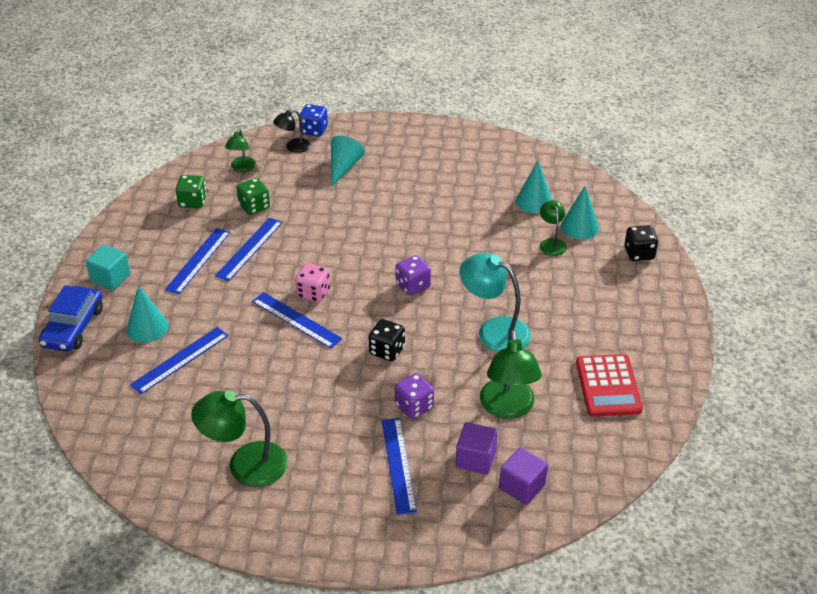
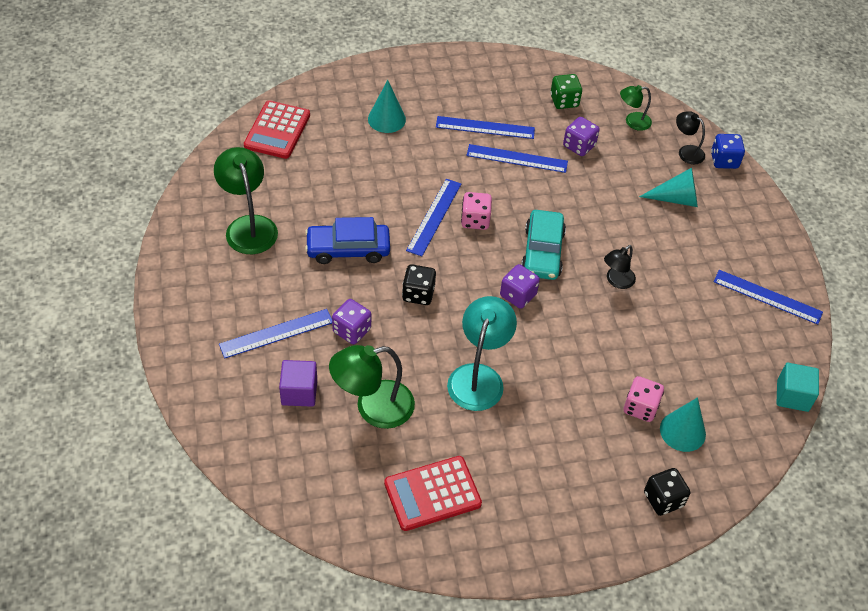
camera: 70 degrees right, 10 degrees up
blue car [39,285,103,352] -> blue car moved to [305,217,390,264]
turquoise cube [86,245,130,290] -> turquoise cube moved to [776,363,819,412]
blue ruler [130,327,229,394] -> blue ruler moved to [714,270,823,325]
green dice [236,178,270,215] -> purple dice [563,117,600,156]
purple cube [499,447,548,505] -> none
turquoise cone [516,161,552,213] -> none
green lamp [540,200,567,256] -> pink dice [624,376,664,422]
none -> red calculator [244,100,310,159]
none -> turquoise car [521,210,566,280]
none -> black lamp [604,245,636,289]

